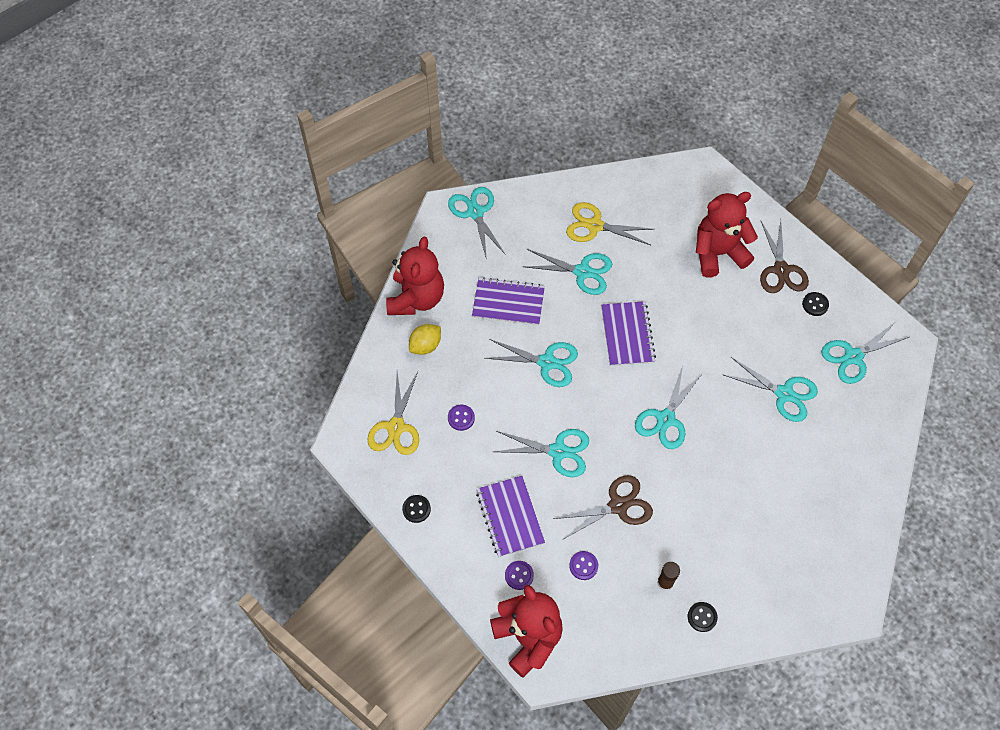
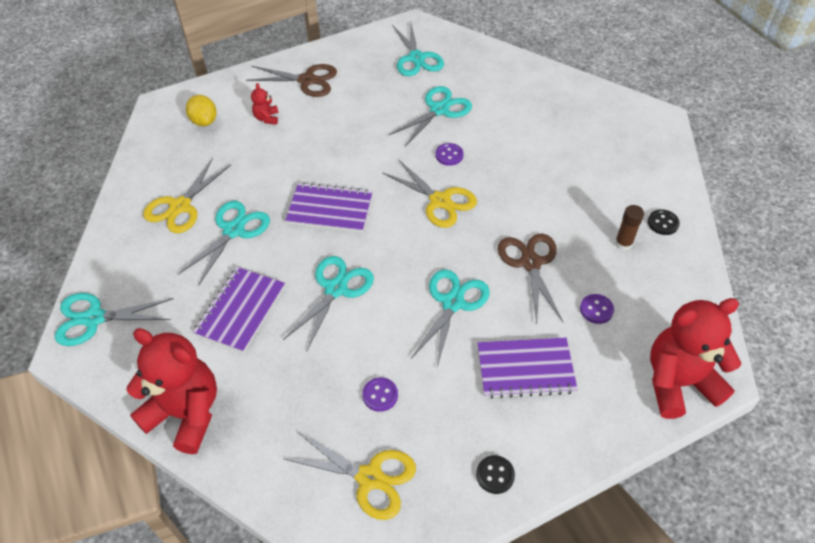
camera: 75 degrees left, 10 degrees down
yellow lemon [409,324,441,355] -> yellow lemon moved to [186,95,217,126]
purple button [505,561,534,590] -> purple button moved to [435,143,464,166]
turquoise scissors [635,366,703,449] -> yellow scissors [382,159,477,228]
red teddy bear [696,192,758,278] -> red teddy bear [251,83,278,125], size x0.42
black button [802,292,829,316] -> none

